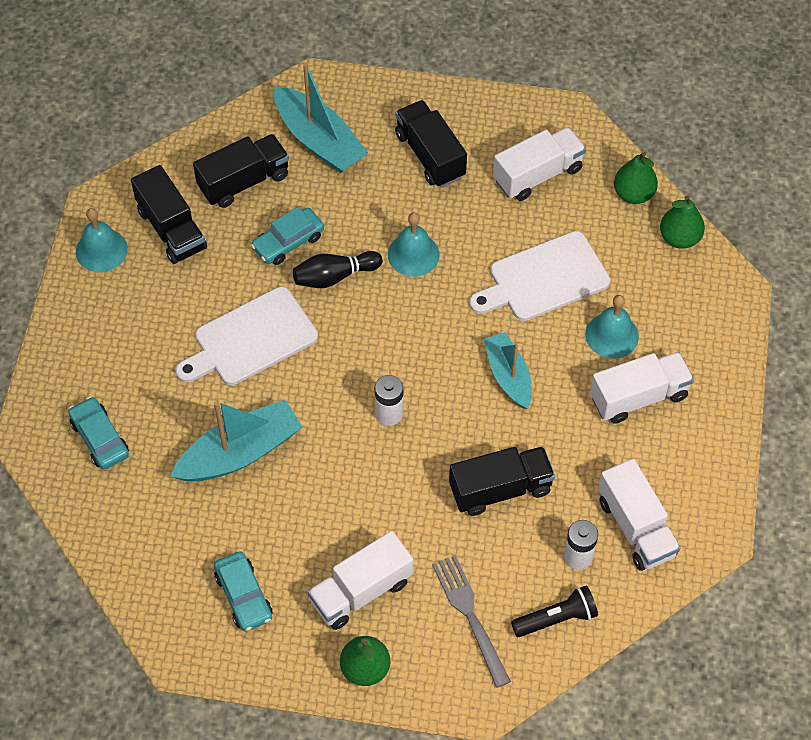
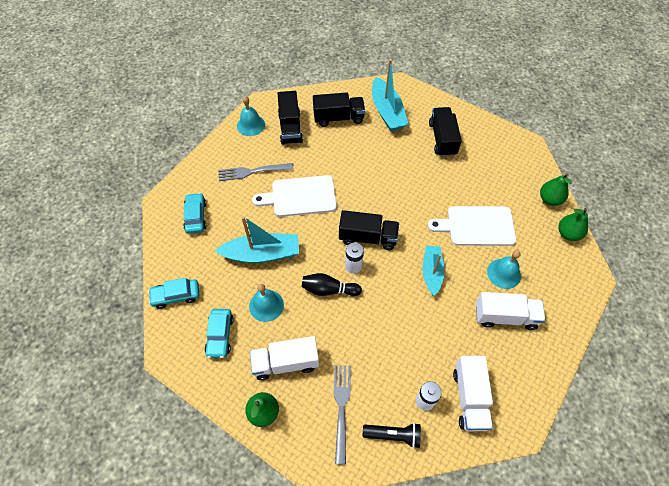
camera: 25 degrees right, 0 degrees up
turquoise car [251,207,324,265] -> turquoise car moved to [148,278,199,309]
black bowling pin [293,251,382,288] -> black bowling pin moved to [302,273,362,296]
turquoise bell [388,213,440,277] -> turquoise bell moved to [249,284,284,322]
black truck [449,446,555,516] -> black truck moved to [339,210,399,250]
white truck [493,127,586,201] -> none
none -> grey fork [218,163,294,181]

